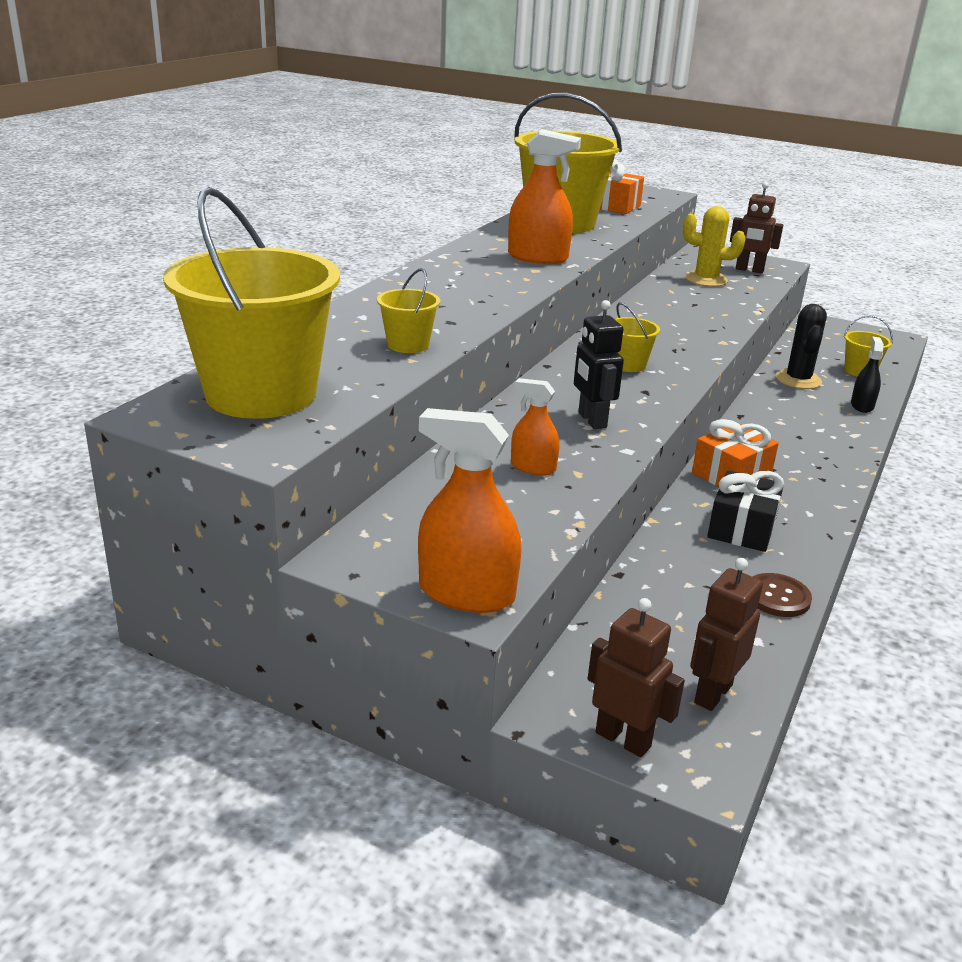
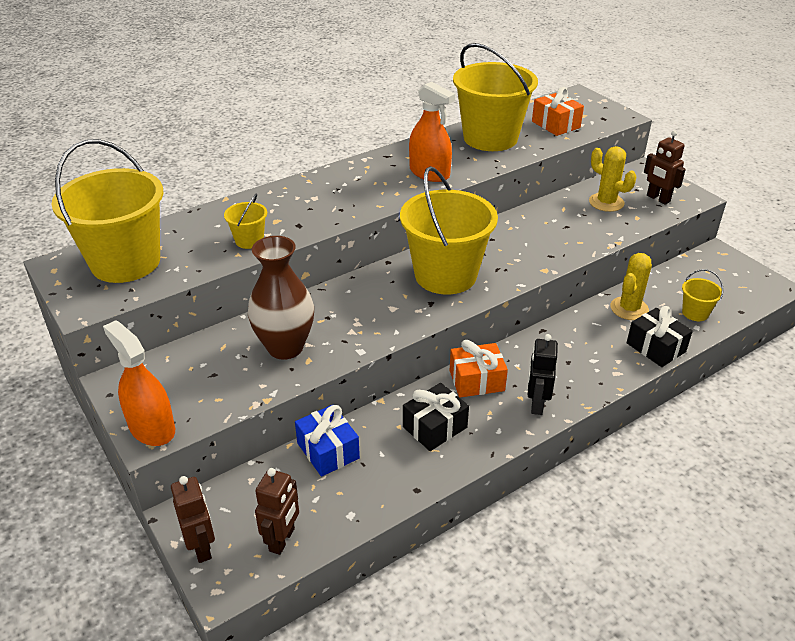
camera: 30 degrees right, 10 degrees up
orange spray bottle [511,378,560,476] -> brown vase [248,236,314,360]
black robot [574,300,624,429] -> black robot moved to [527,334,558,415]
yellow bucket [614,302,660,372] -> yellow bucket [400,166,498,294], size x2.32
brown robot [690,558,763,711] -> brown robot turned 135 degrees clockwise [255,468,299,555]
brown button [753,573,812,617] -> none
black cactus [776,304,827,389] -> yellow cactus [611,253,652,320]
black spray bottle [851,337,884,413] -> black gift [627,306,693,367]
none -> blue gift [295,405,360,477]

